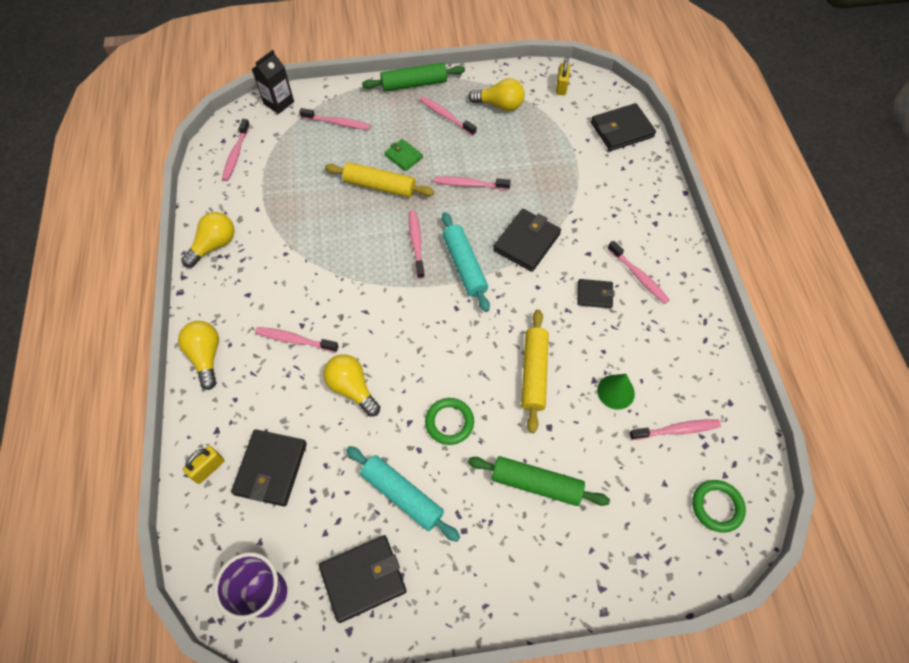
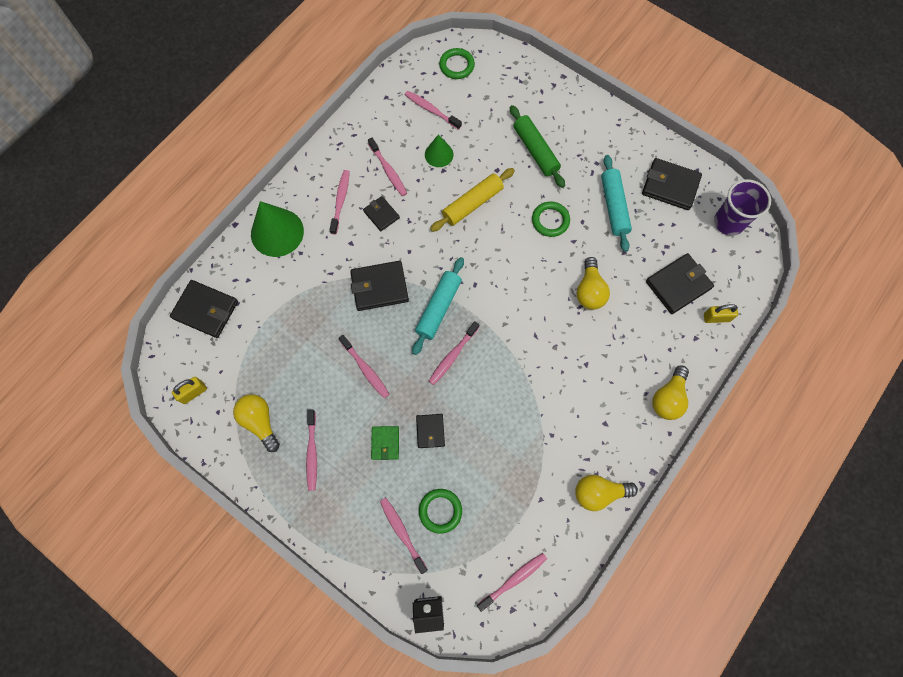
camera: 135 degrees left, 10 degrees up
pink toothbrush [255,327,339,352] -> pink toothbrush moved to [368,137,407,196]
yellow rolling pin [325,162,434,198] -> black wallet [416,414,445,448]
green rolling pin [362,63,465,92] -> none
none -> green cone [251,201,304,257]
none -> green ring [419,489,462,534]

